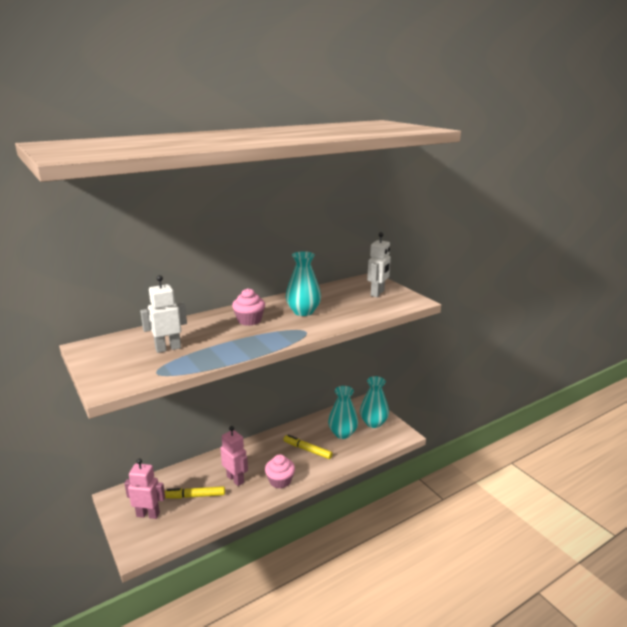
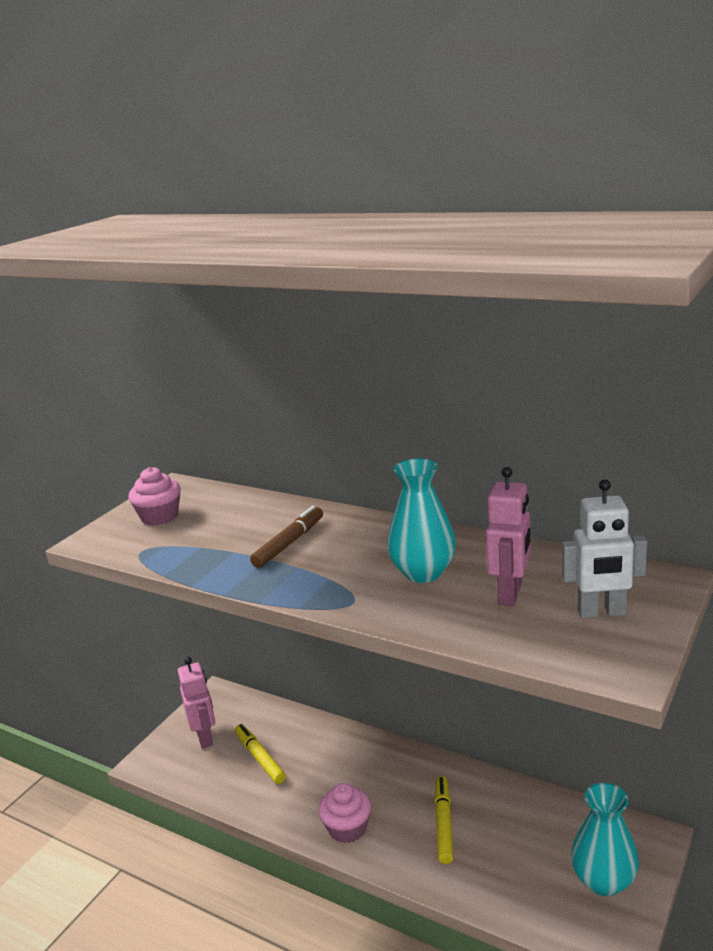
camera: 65 degrees right, 0 degrees up
white robot [140,275,187,353] -> none
pink robot [220,426,248,486] -> pink robot moved to [486,467,531,606]
pink cupcake [232,288,265,326] -> pink cupcake moved to [128,467,181,526]
turquoise vase [328,386,358,439] -> none
none -> brown marker [250,506,323,568]

